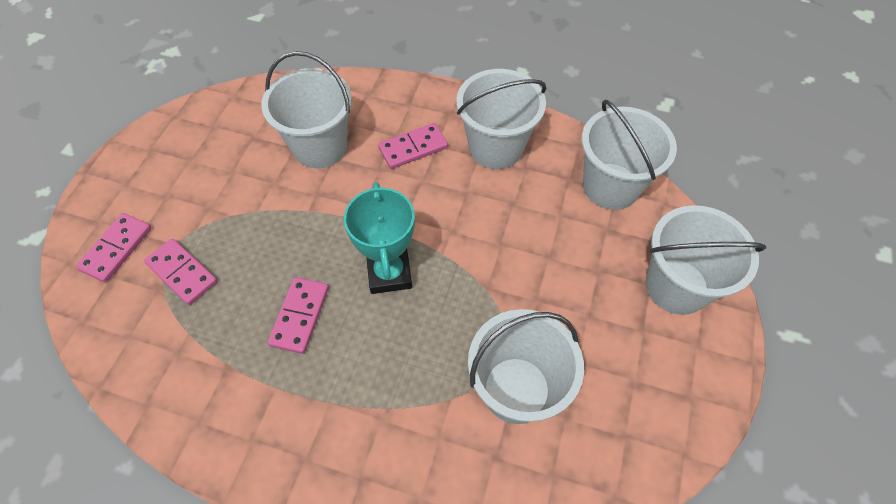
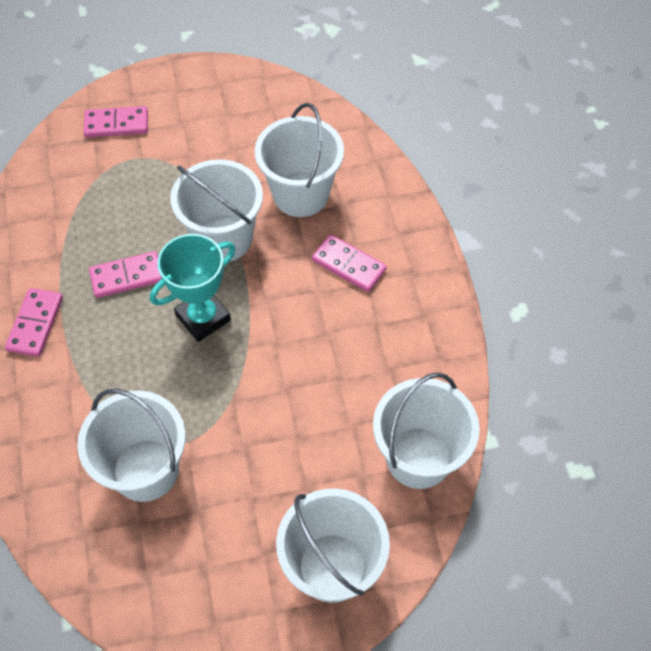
camera: 60 degrees right, 0 degrees up
pink domino [144,238,218,305] -> pink domino moved to [5,288,63,357]
white bucket [456,69,546,169] -> white bucket moved to [170,159,263,261]

